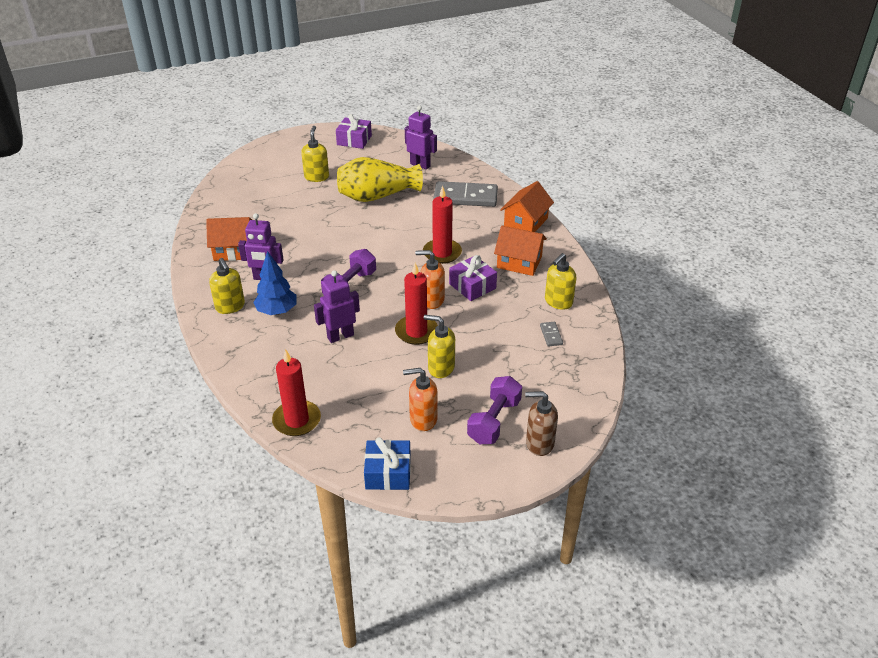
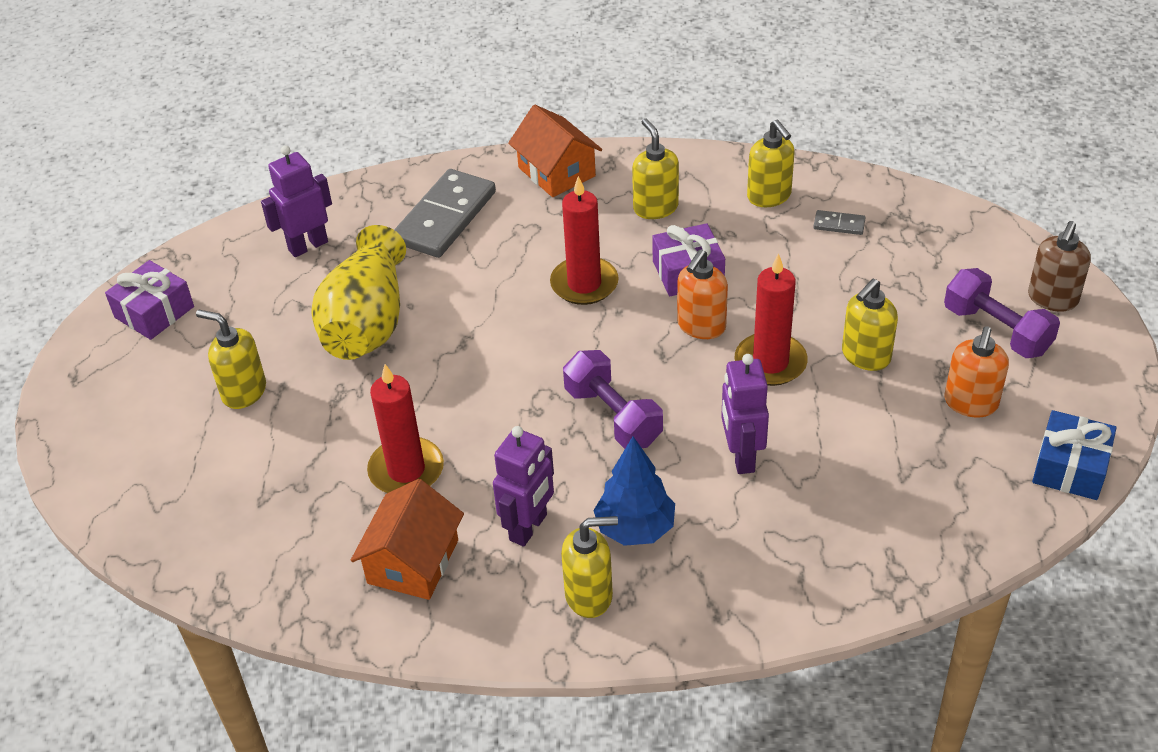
camera: 65 degrees left, 5 degrees up
red candle [272,349,321,436] -> red candle moved to [367,364,444,493]
orange house [494,226,547,276] -> yellow soap dispenser [632,118,679,219]

